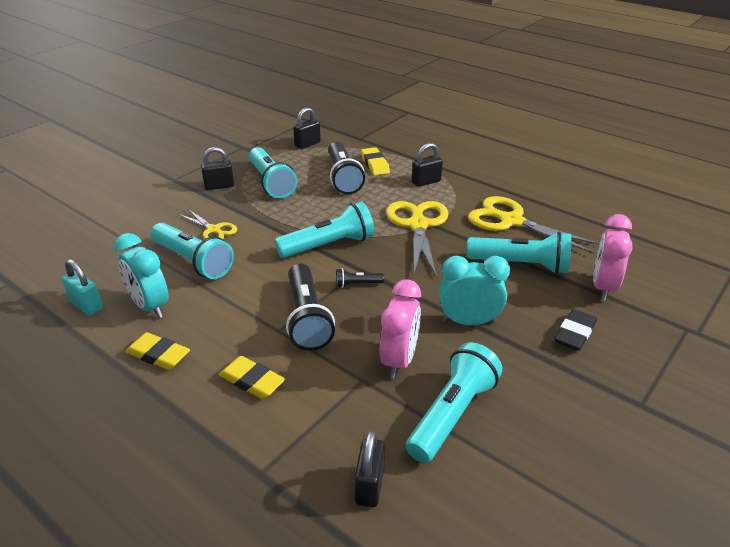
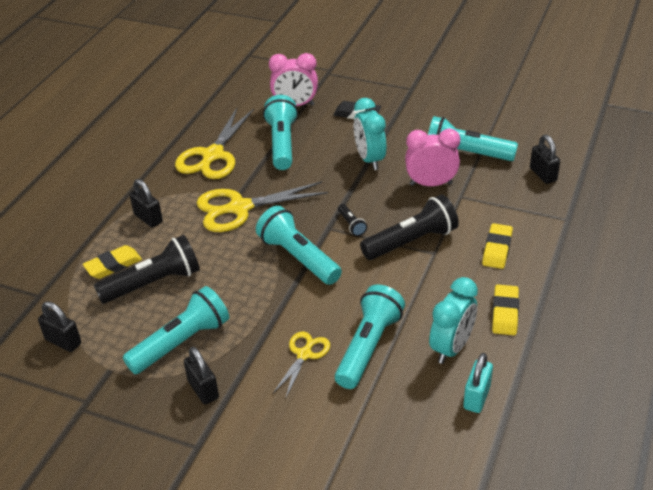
camera: 105 degrees left, 5 degrees up
black padlock [354,430,385,507] -> black padlock turned 75 degrees clockwise [530,135,560,184]

